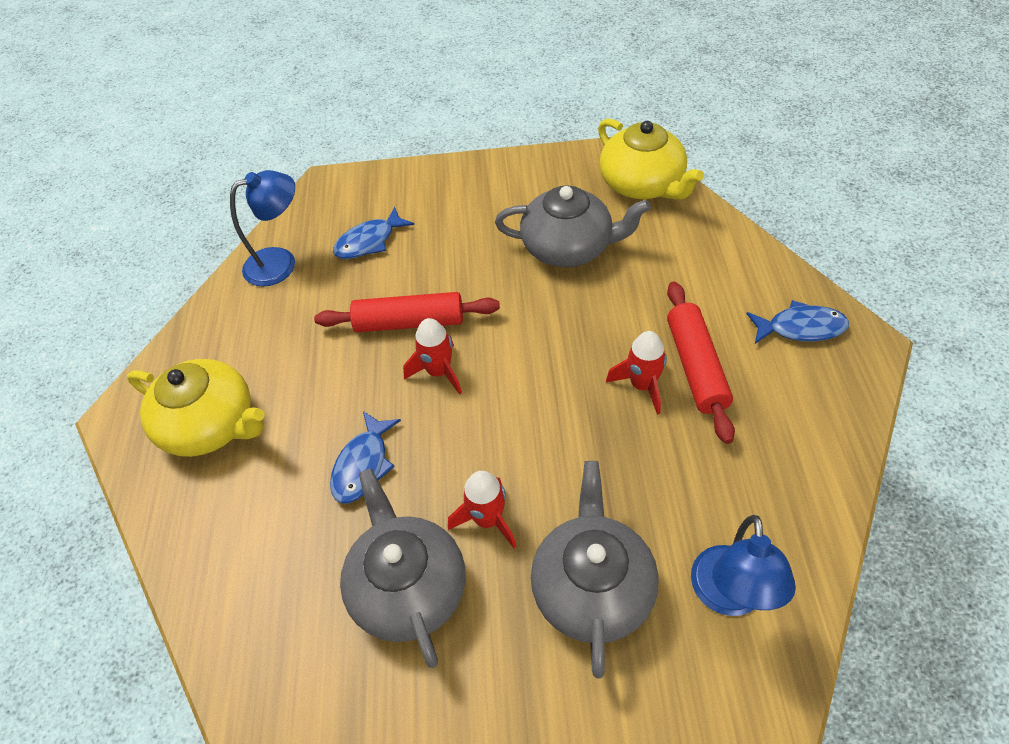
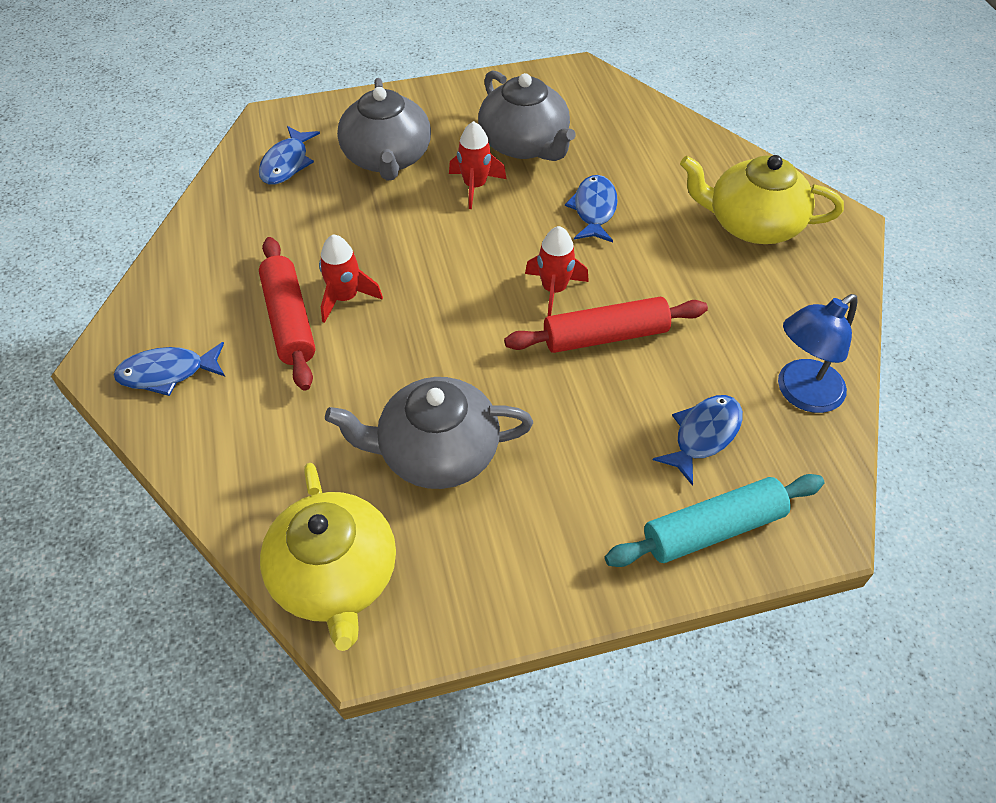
camera: 165 degrees right, 0 degrees up
yellow teapot [598,119,704,200] -> yellow teapot turned 150 degrees counterclockwise [260,463,396,651]
blue lamp [691,515,796,616] -> blue fish [259,126,320,185]
none -> turquoise rolling pin [605,474,824,567]

